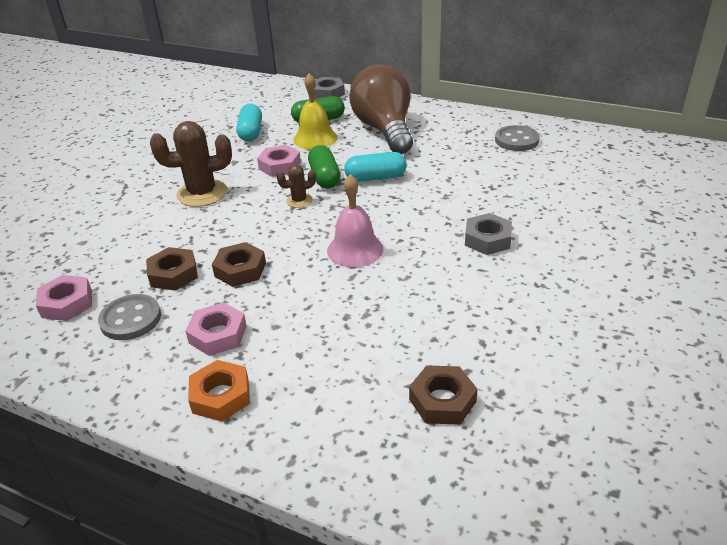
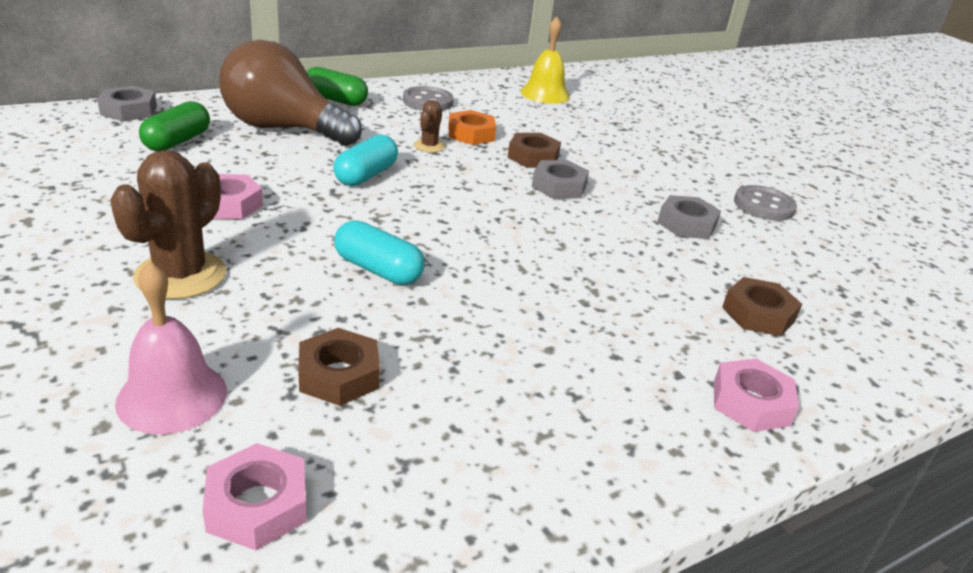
camera: 60 degrees left, 5 degrees down
grey button [98,294,161,340] -> grey button moved to [734,185,797,221]
pink nut [185,302,247,356] -> pink nut moved to [714,358,799,432]
orange nut [188,360,250,422] -> orange nut moved to [448,110,496,145]
brown nut [212,242,266,287] -> brown nut moved to [507,133,561,168]
turquoise capsule [236,104,262,141] -> turquoise capsule moved to [334,220,425,285]
brown cactus [277,164,316,208] -> brown cactus moved to [414,100,445,153]
yellow bell [293,73,338,149] -> yellow bell moved to [521,17,570,104]
green capsule [308,145,341,188] -> green capsule moved to [306,67,368,106]
pink bell [327,174,383,267] -> pink bell moved to [115,261,227,434]
none -> grey nut [657,195,721,239]

